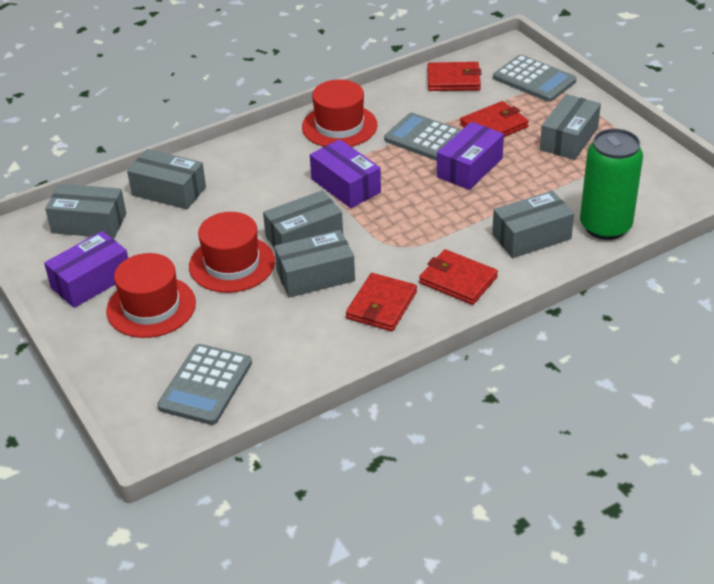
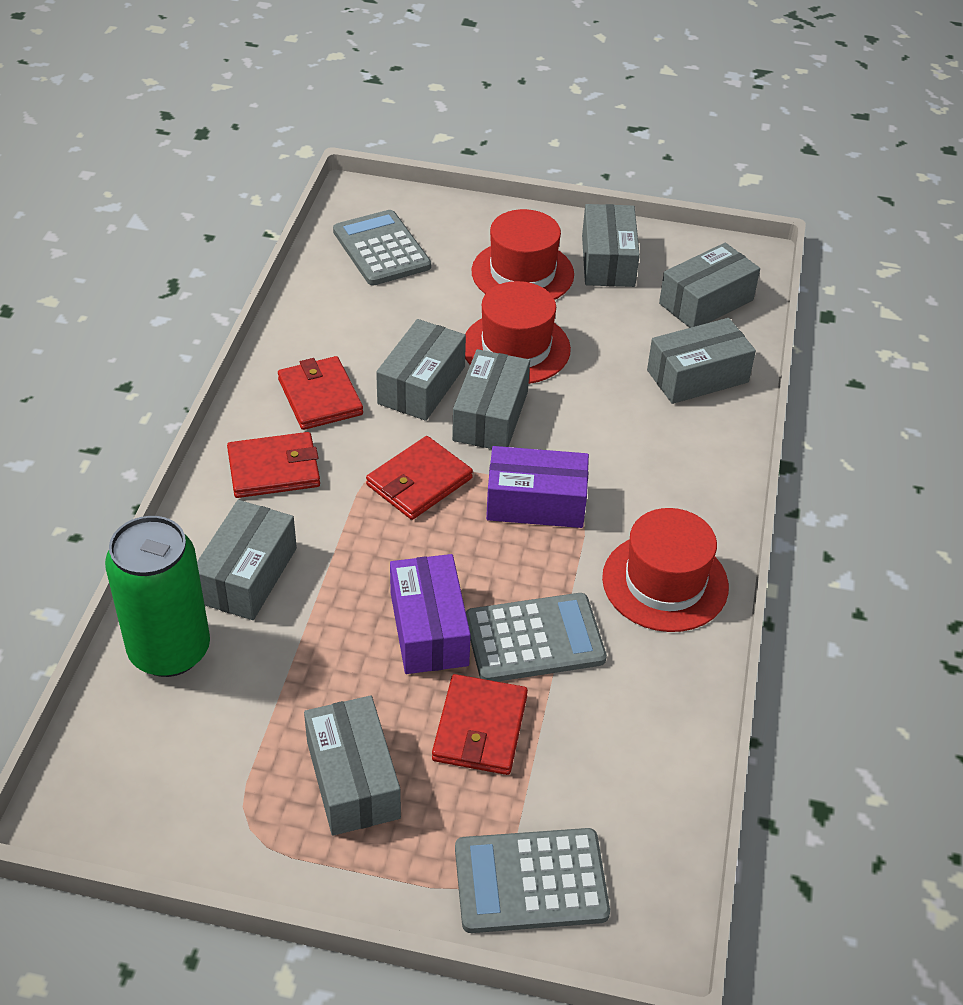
camera: 130 degrees right, 5 degrees up
purple box [44,231,128,308] -> grey box [582,204,640,287]
red wallet [427,62,481,91] -> red wallet moved to [366,436,473,520]

